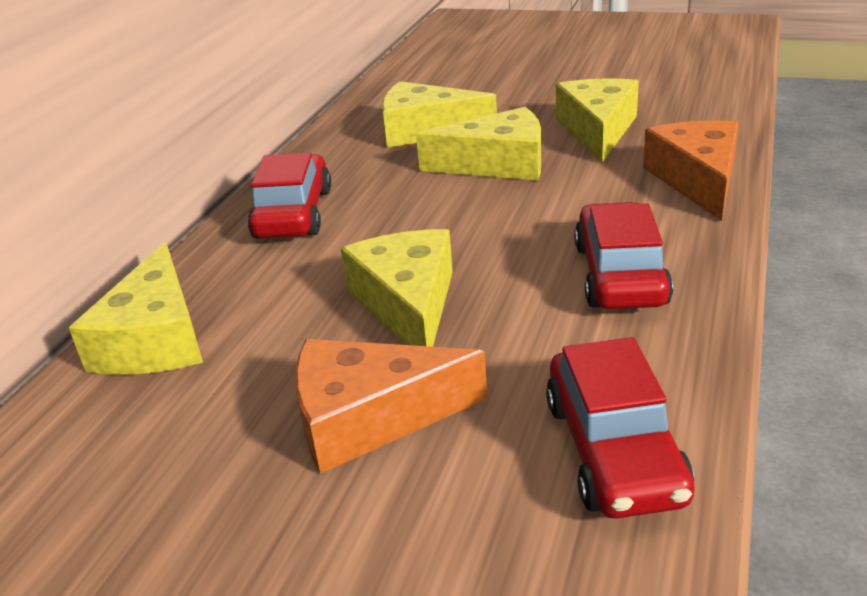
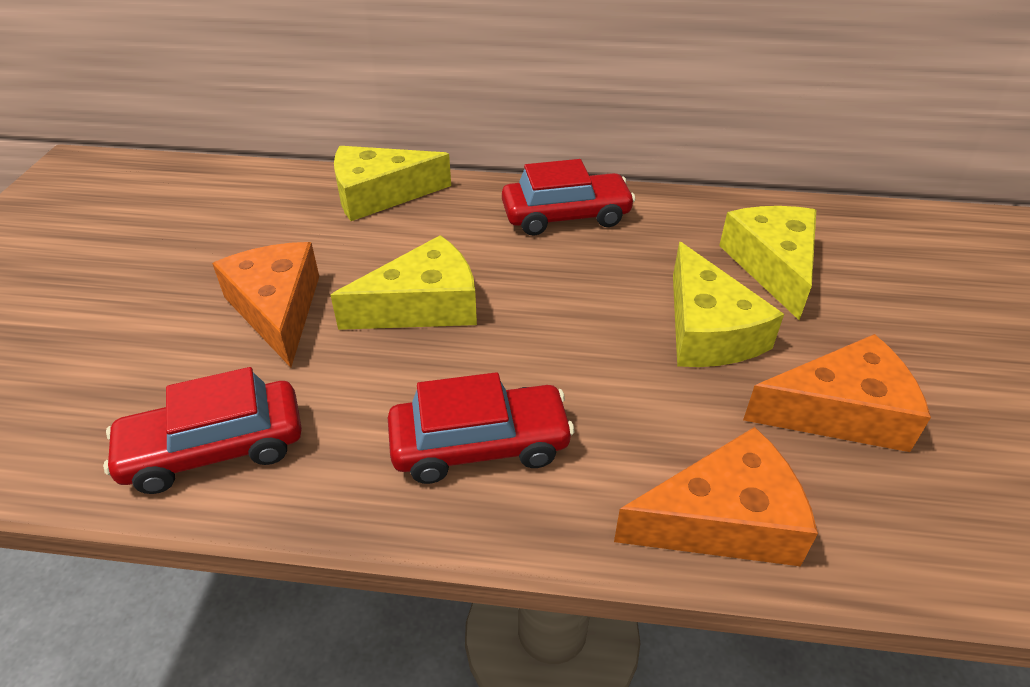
camera: 75 degrees right, 10 degrees up
yellow cheese [556,78,639,162] -> orange cheese [743,334,931,452]

